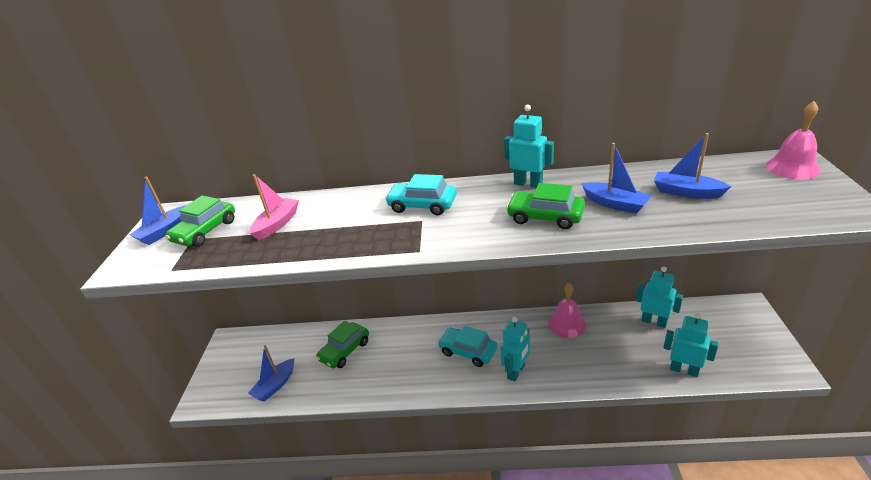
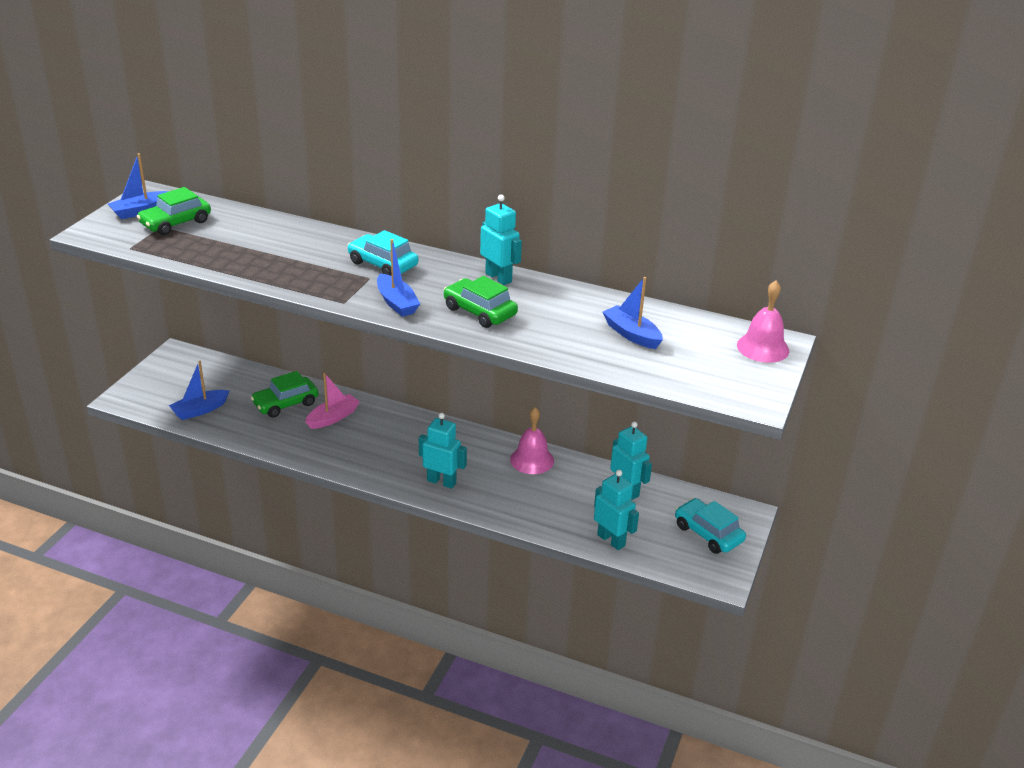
camera: 15 degrees right, 0 degrees up
pink boat [250,174,299,240] -> pink boat moved to [305,373,360,429]
turquoise car [438,326,498,367] -> turquoise car moved to [675,498,746,554]
turquoise robot [500,317,530,382] -> turquoise robot turned 120 degrees counterclockwise [419,413,467,489]
blue boat [582,143,652,214] -> blue boat moved to [377,239,420,317]

